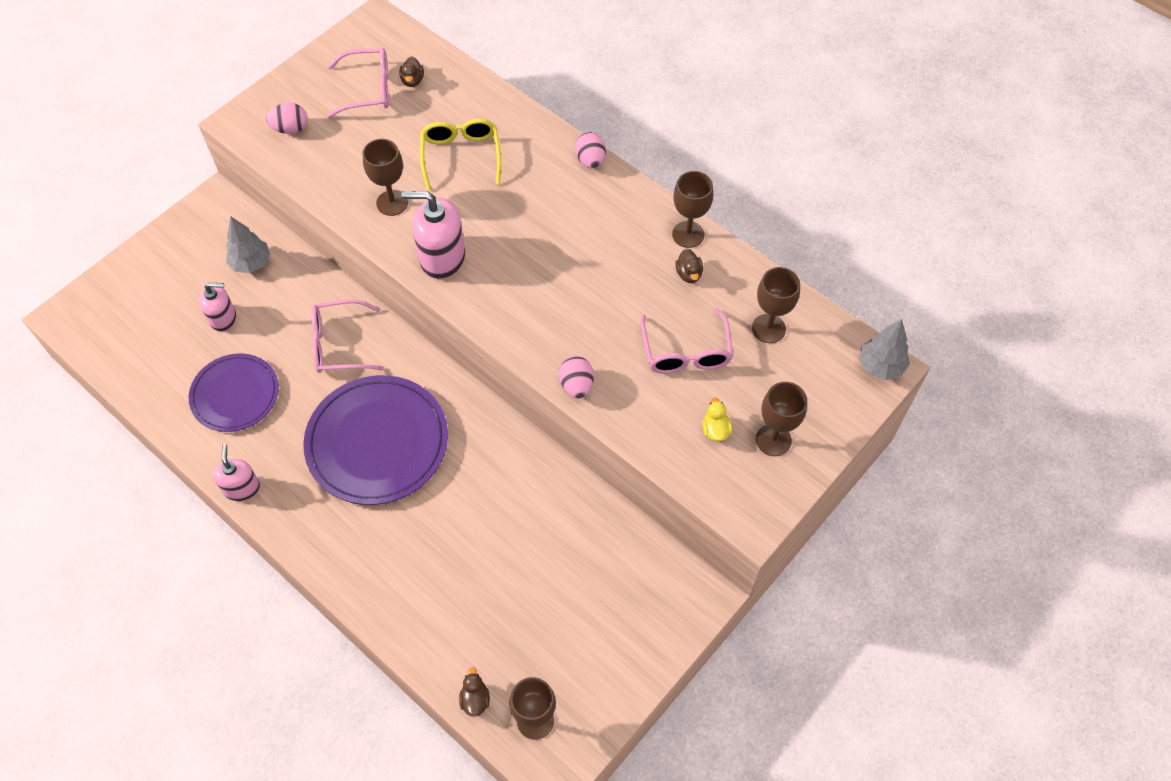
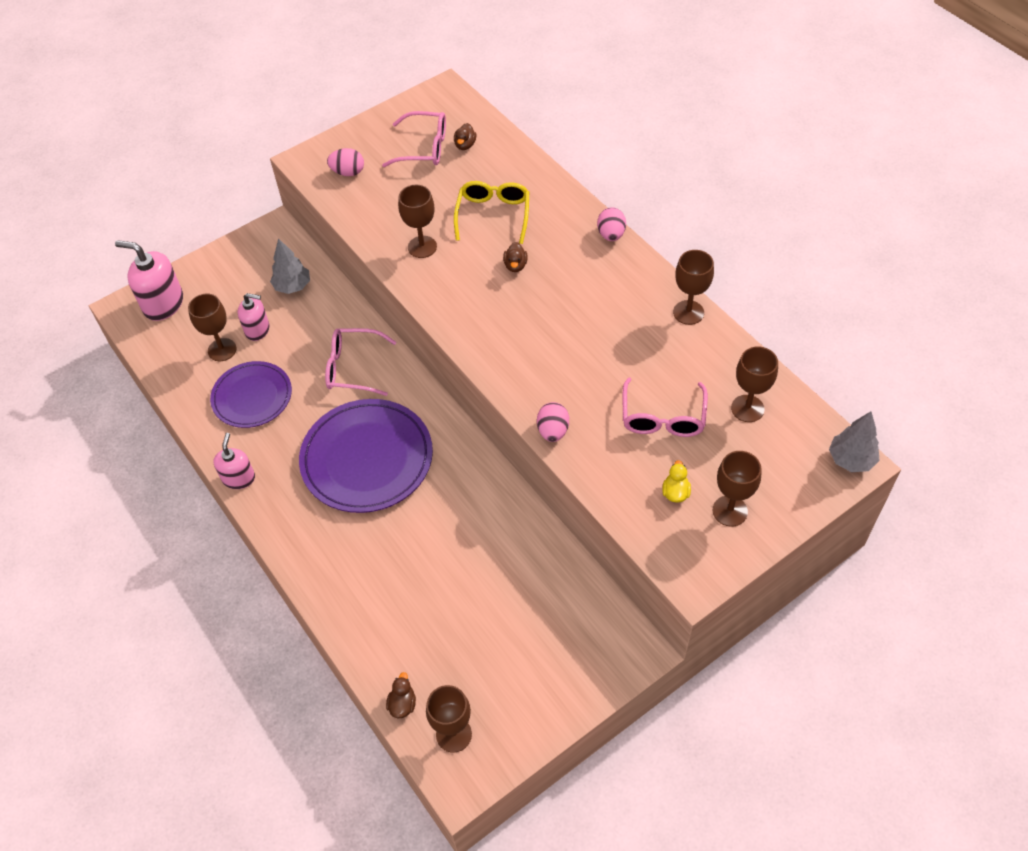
camera: 15 degrees right, 5 degrees down
pink soap dispenser [401,191,465,279] -> pink soap dispenser moved to [115,240,183,321]
brown duck [675,248,703,283] -> brown duck moved to [503,242,528,272]
none -> brown goblet [188,294,236,361]

